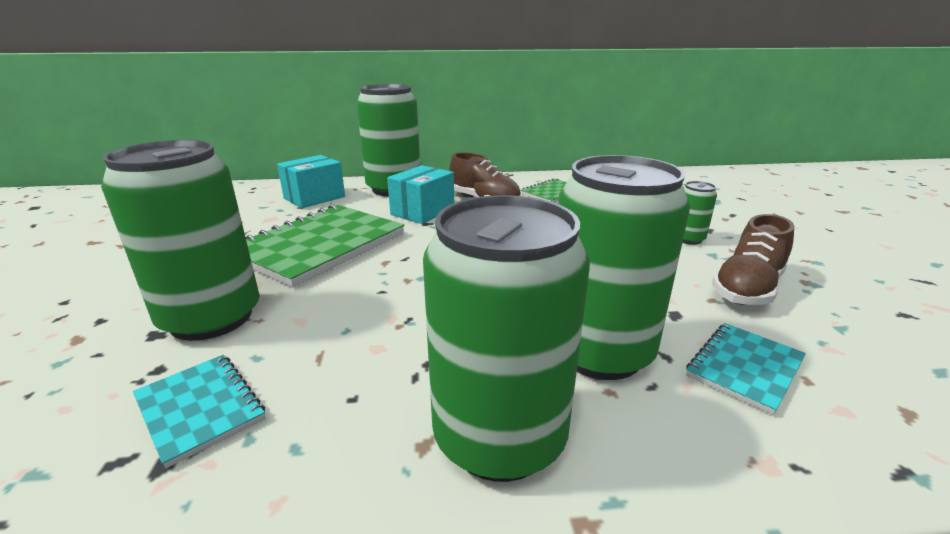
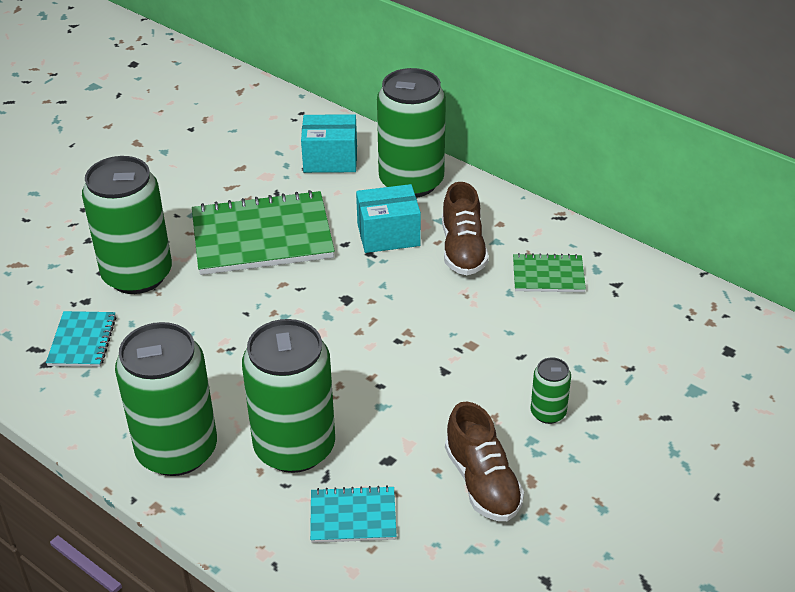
camera: 45 degrees right, 15 degrees up
brown shoe [712,214,794,305] -> brown shoe turned 105 degrees counterclockwise [445,401,524,521]

